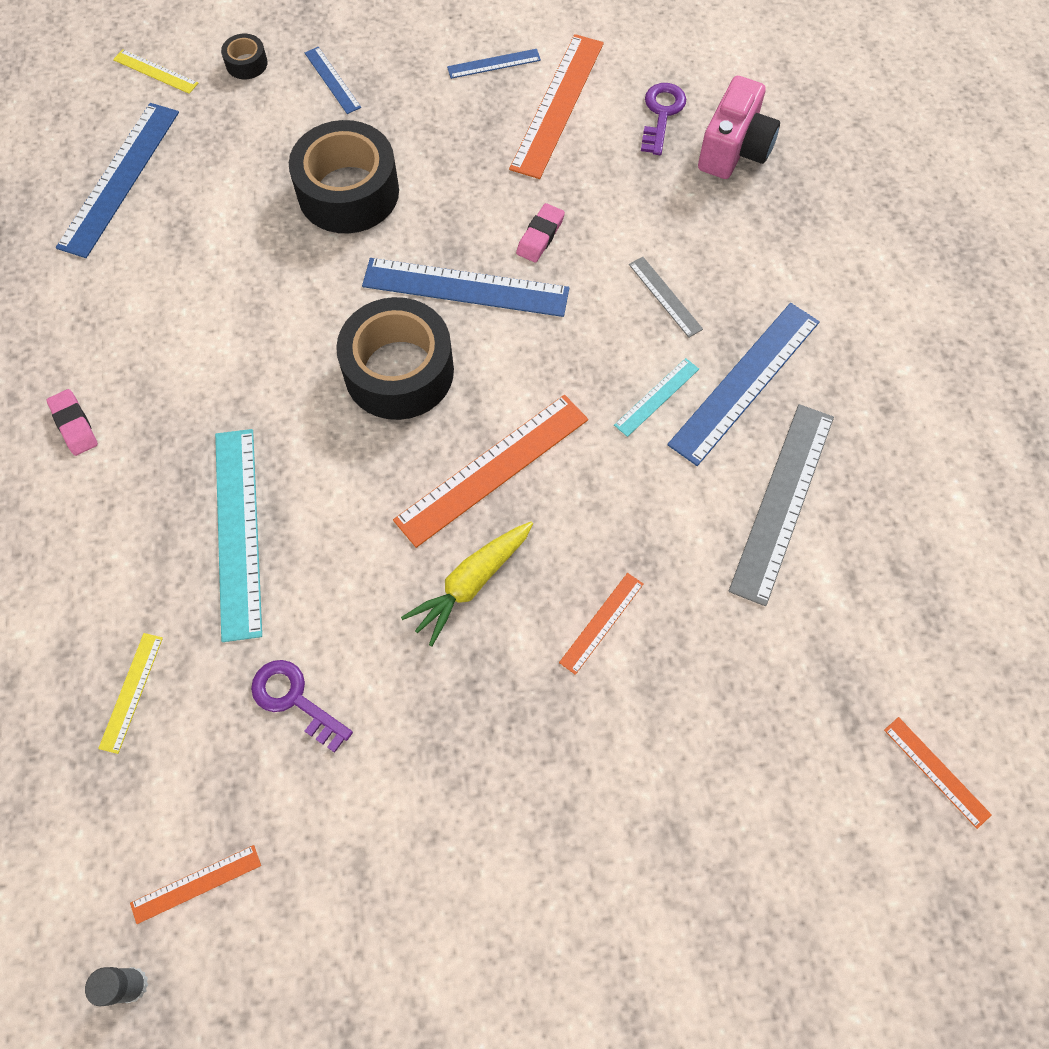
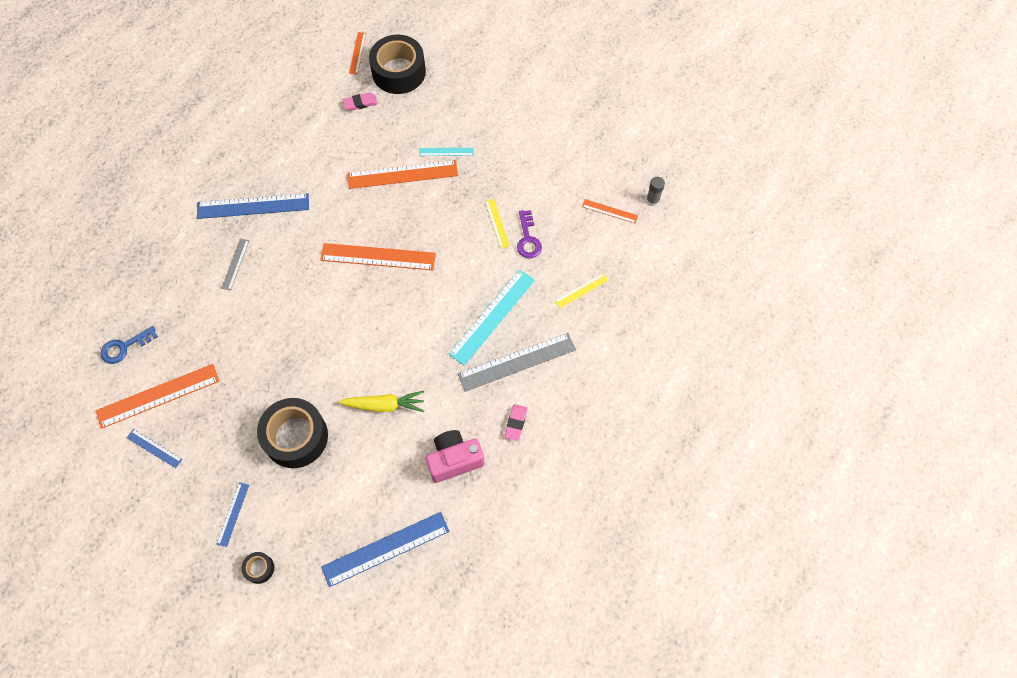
camera: 135 degrees left, 0 degrees up
yellow ruler [113,49,198,94] -> yellow ruler moved to [485,199,510,248]
black tape [336,297,454,420] -> black tape moved to [369,34,426,94]
blue ruler [362,258,569,317] -> none
yellow carrot [401,522,533,647] -> yellow carrot moved to [338,391,424,412]
pink eraser [516,203,565,262] -> pink eraser moved to [343,93,378,111]
orange ruler [559,573,644,675] -> orange ruler [347,160,458,189], size x1.99
turquoise ruler [614,358,699,437] -> turquoise ruler moved to [419,148,474,156]
purple key [641,83,686,155] -> blue key [101,326,158,364]
pink camera [698,76,780,179] -> pink camera moved to [426,430,484,483]
grey ruler [728,404,834,606] -> grey ruler moved to [458,333,576,392]

